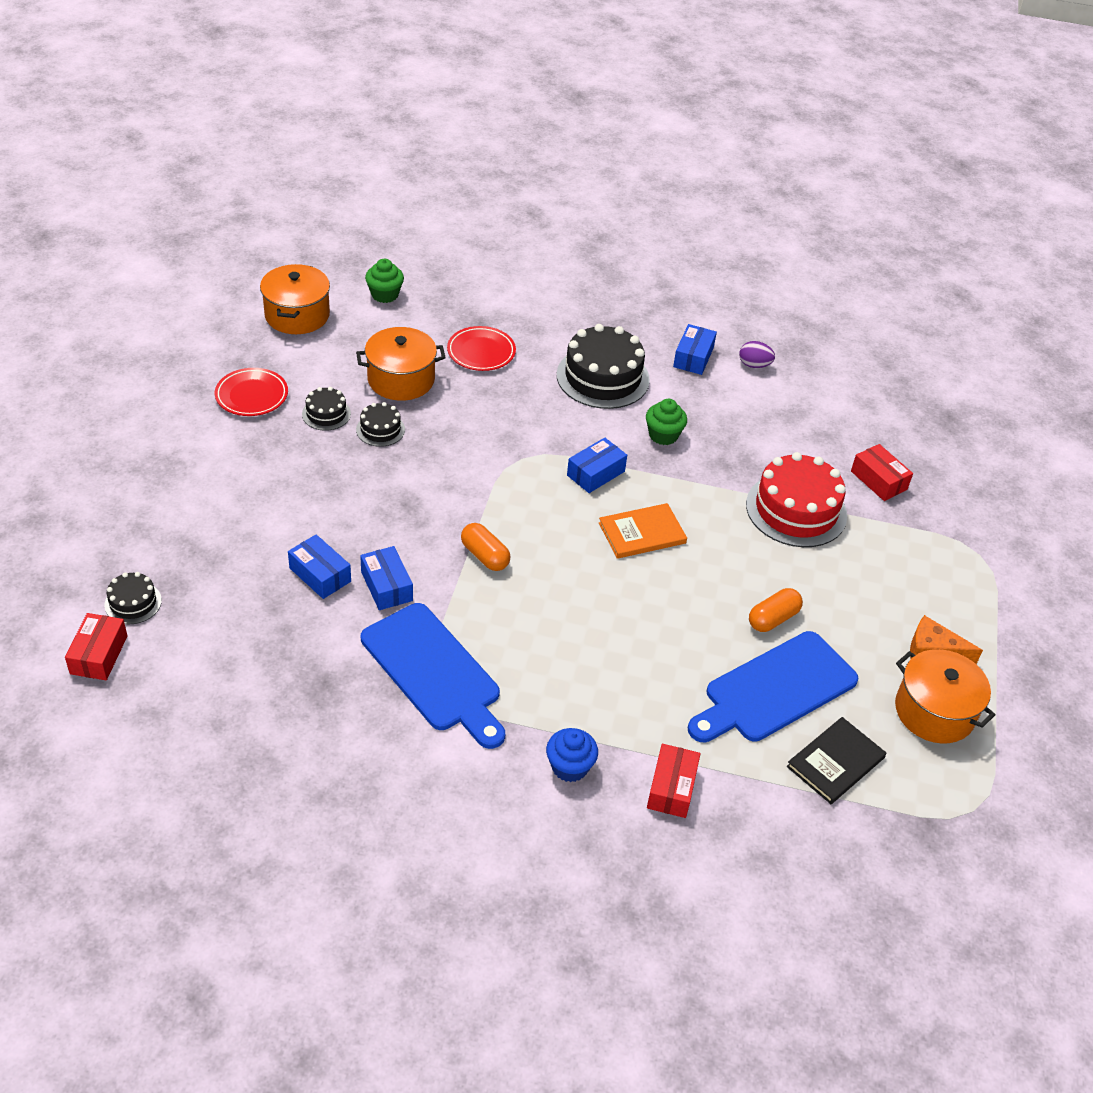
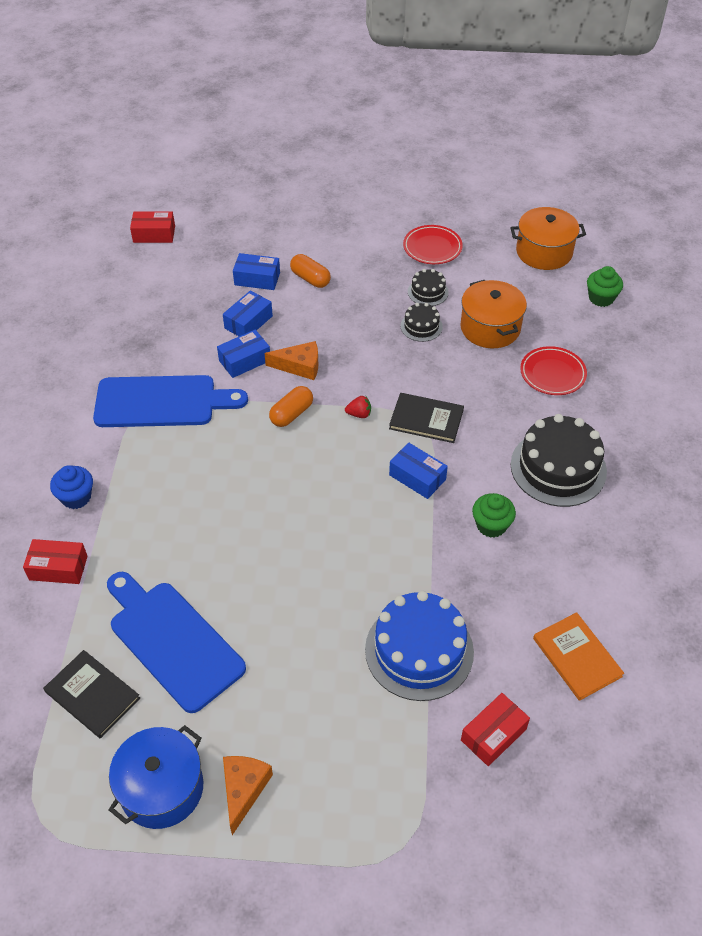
camera: 85 degrees right, 5 degrees up
black cake [104,572,162,624] -> none
blue cutting board [361,603,505,749] -> blue cutting board turned 135 degrees counterclockwise [93,375,248,427]
orange book [599,503,687,559] -> orange book moved to [533,612,624,701]
blue box [673,324,717,375] -> blue box moved to [233,253,280,290]
purple egg [739,341,775,368] -> none
red cake [746,452,847,547] -> blue cake [365,591,474,701]
orange capsule [749,588,803,632] -> orange capsule moved to [290,254,331,288]
orange pot [895,649,995,744] -> blue pot [109,725,203,829]
none -> orange cheese [265,341,318,380]
none -> red strawberry [345,396,371,418]
none -> black book [389,393,464,443]

